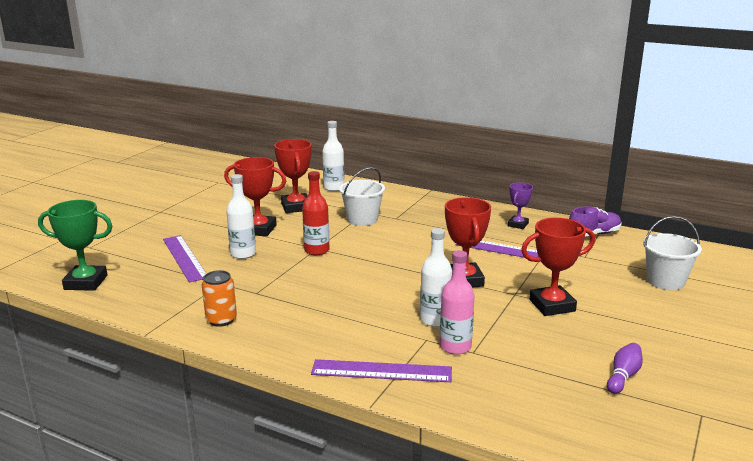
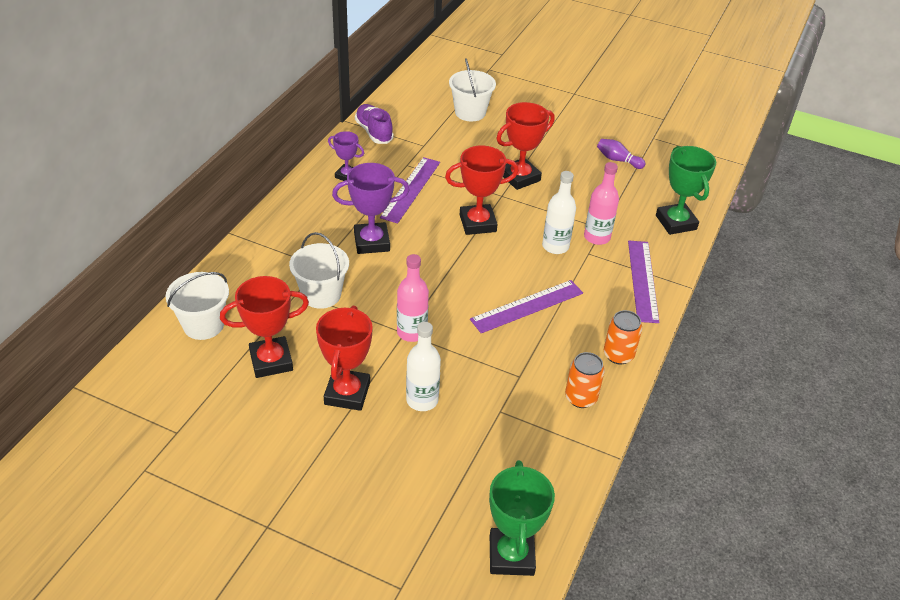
camera: 95 degrees left, 20 degrees up
purple ruler [163,235,206,283] -> purple ruler moved to [470,280,583,333]
red bottle [302,171,329,255] -> pink bottle [397,254,429,342]
white bottle [322,121,344,191] -> white bucket [166,272,229,340]
red trophy [521,218,595,316] -> red trophy turned 75 degrees clockwise [496,102,555,190]
none -> purple trophy [332,163,409,254]
none -> orange can [604,310,642,364]
none -> green trophy [656,146,716,235]

